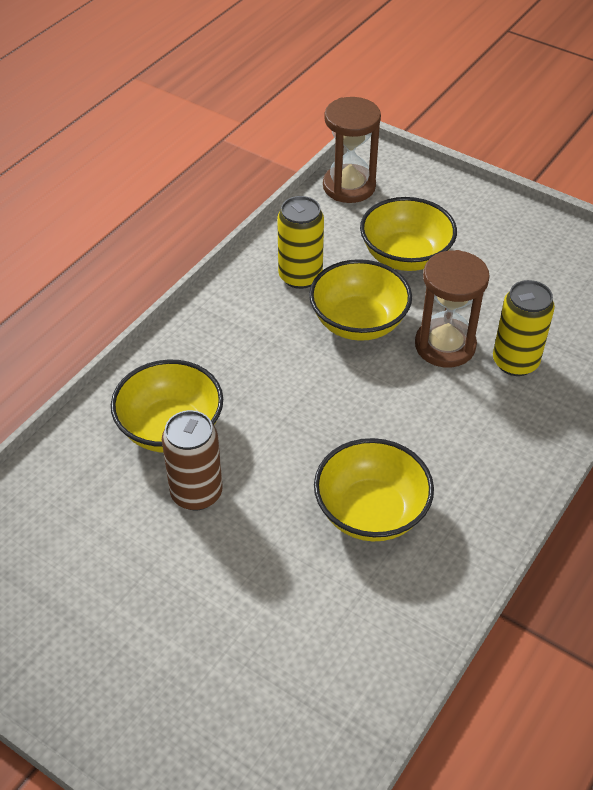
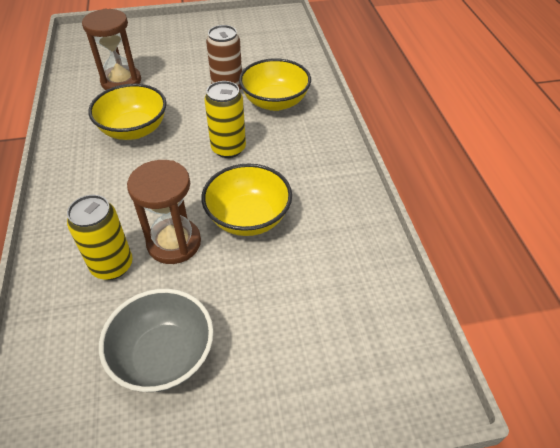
camera: 135 degrees right, 0 degrees up
yellow can [277,196,324,289] -> yellow can moved to [204,81,246,158]
brown hourglass [323,97,381,203] -> brown hourglass moved to [82,9,141,90]
yellow bowl [360,197,457,271] -> none
none -> grey bowl [99,289,214,392]

